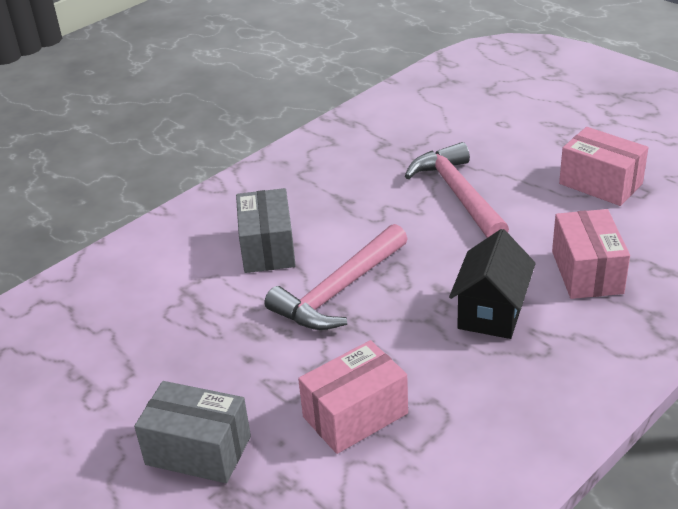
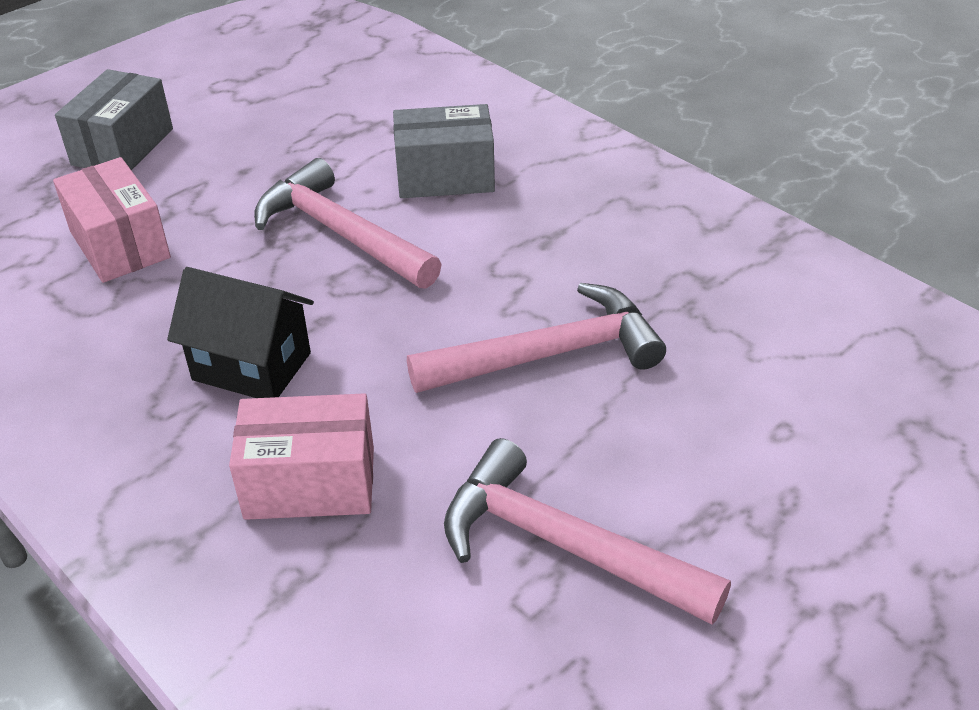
camera: 90 degrees right, 5 degrees up
pink box [559,127,648,206] -> pink hammer [444,438,731,625]

